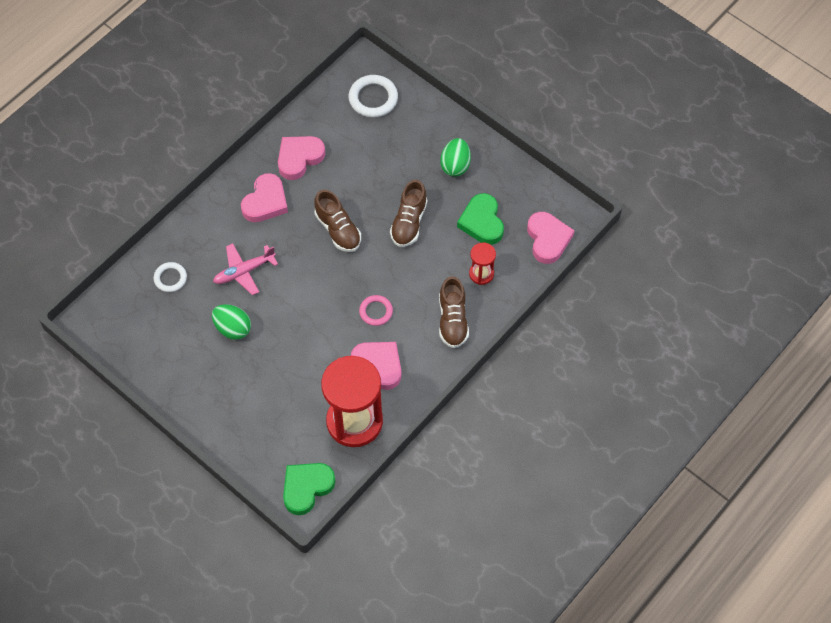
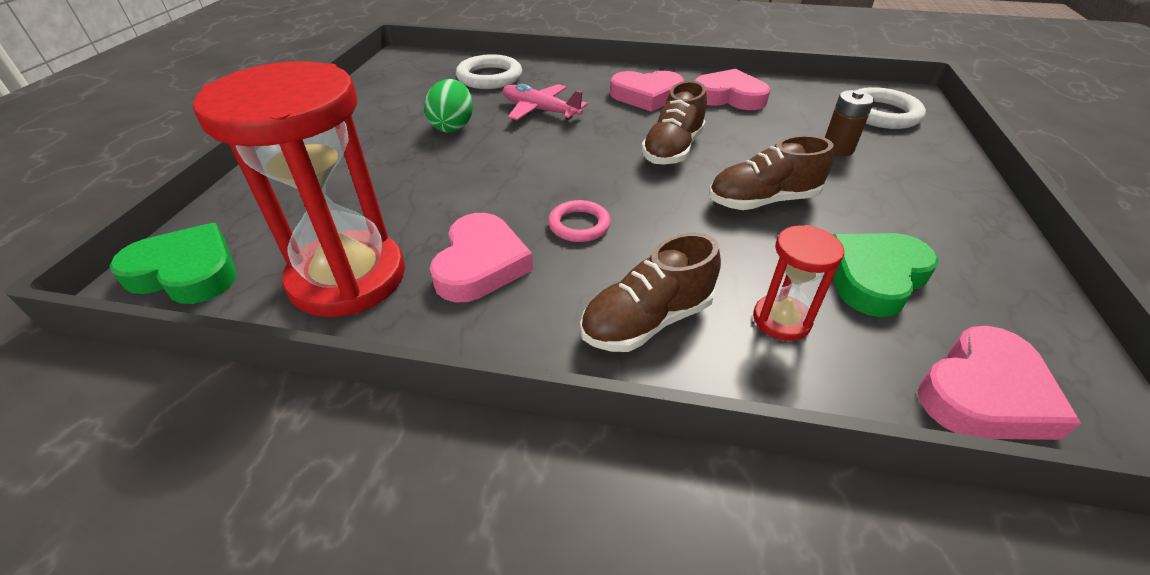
camera: 60 degrees right, 20 degrees down
white ring [154,262,187,292] -> white ring [456,54,522,89], size x1.58
green egg [440,138,471,177] -> none
none -> brown battery [825,90,874,156]

